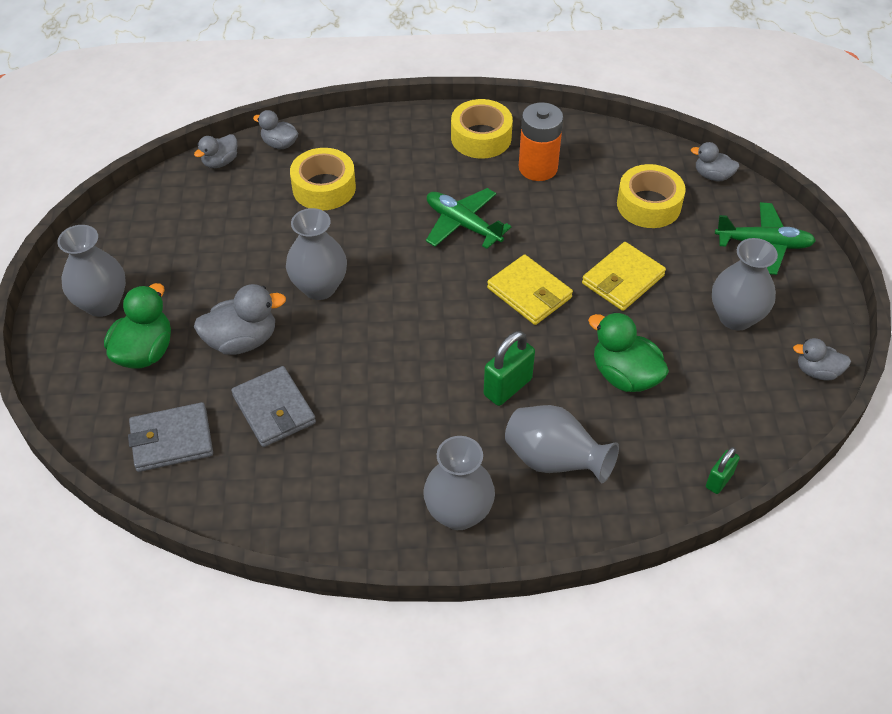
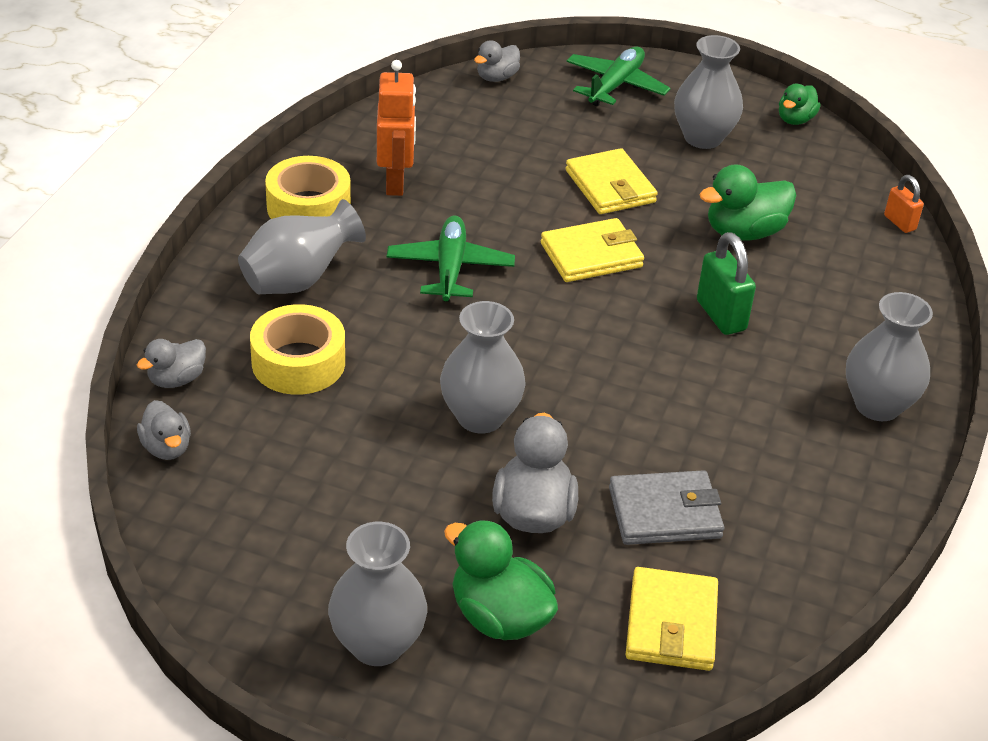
camera: 70 degrees left, 10 degrees down
grey wallet [128,402,213,472] -> yellow wallet [626,567,718,671]
green plane [426,188,512,249] -> green plane turned 120 degrees clockwise [386,215,515,302]
grey vase [505,405,619,483] -> grey vase moved to [238,199,366,294]
orange battery [519,102,563,181] -> orange robot [377,60,416,196]
yellow tape [617,164,686,228] -> none
green padlock [706,447,740,494] -> orange padlock [884,175,924,233]
grey duck [793,338,851,381] -> green duck [779,84,821,125]

